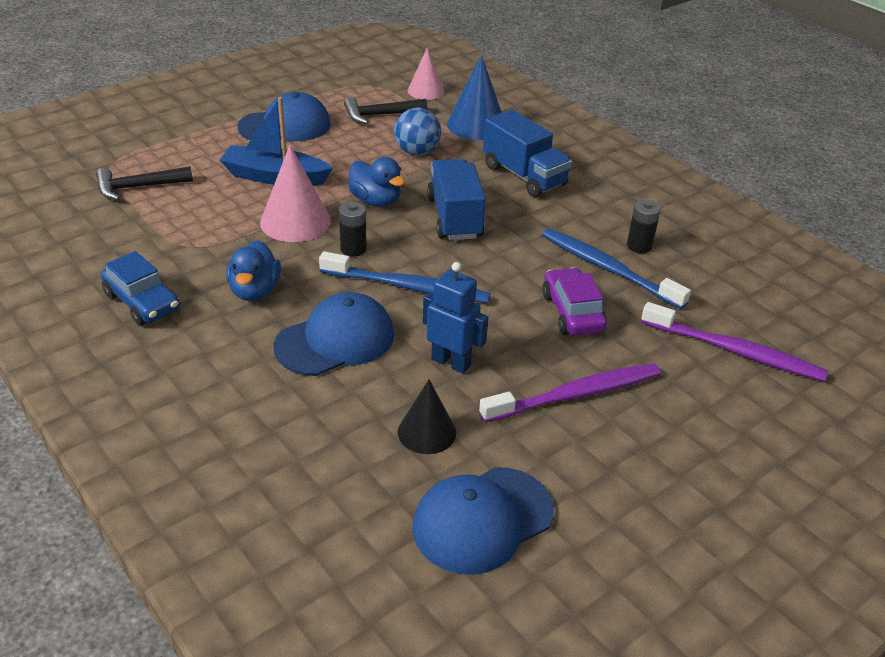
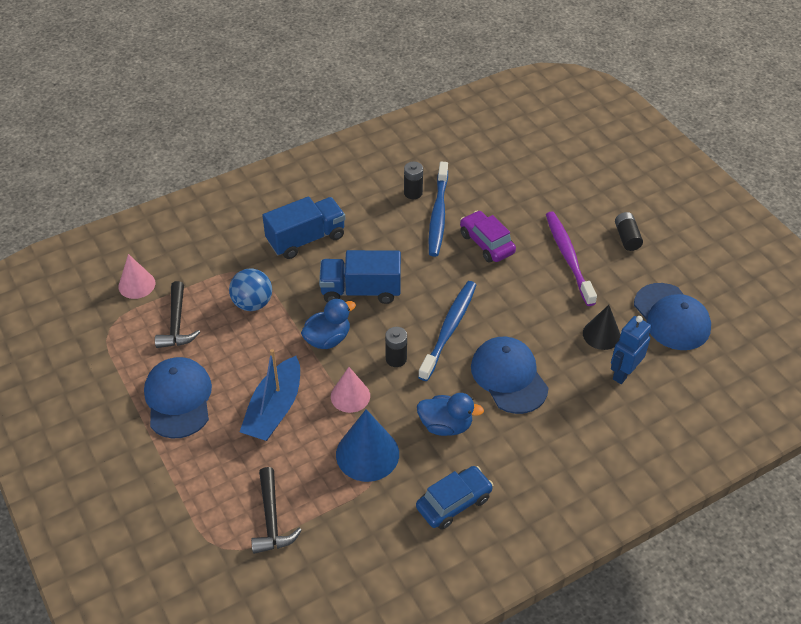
camera: 80 degrees left, 10 degrees up
pink cone [260,145,331,242] -> pink cone [331,367,370,413], size x0.65
blue robot [423,262,489,374] -> blue robot moved to [611,316,651,384]
blue cone [447,55,502,140] -> blue cone moved to [336,409,399,482]
blue toothbrush [542,228,691,309] -> blue toothbrush turned 45 degrees counterclockwise [429,162,448,257]
purple car [542,267,607,336] -> purple car turned 60 degrees clockwise [460,211,516,263]
purple toothbrush [641,302,828,382] -> none
none -> black battery [615,212,643,251]

